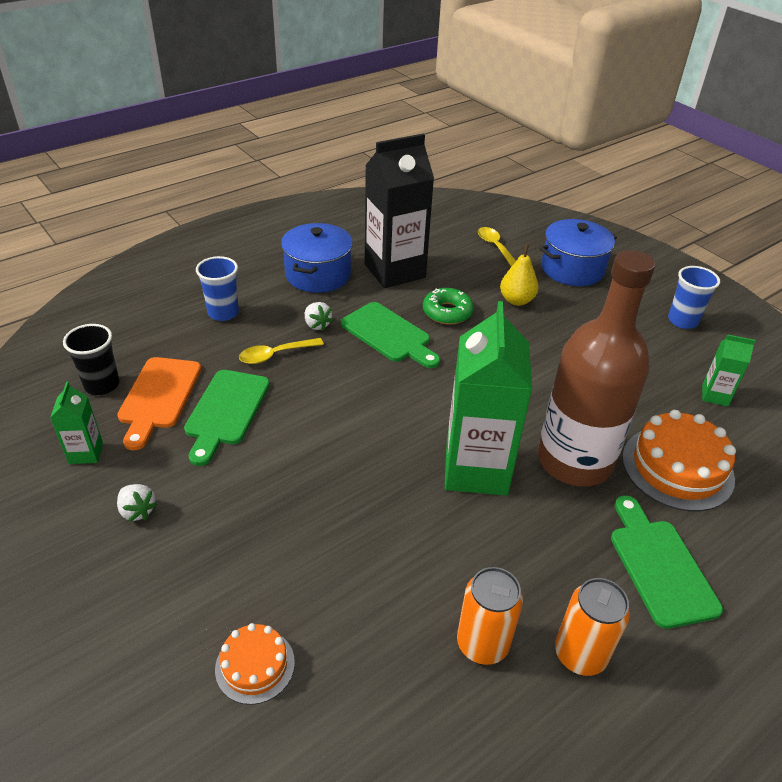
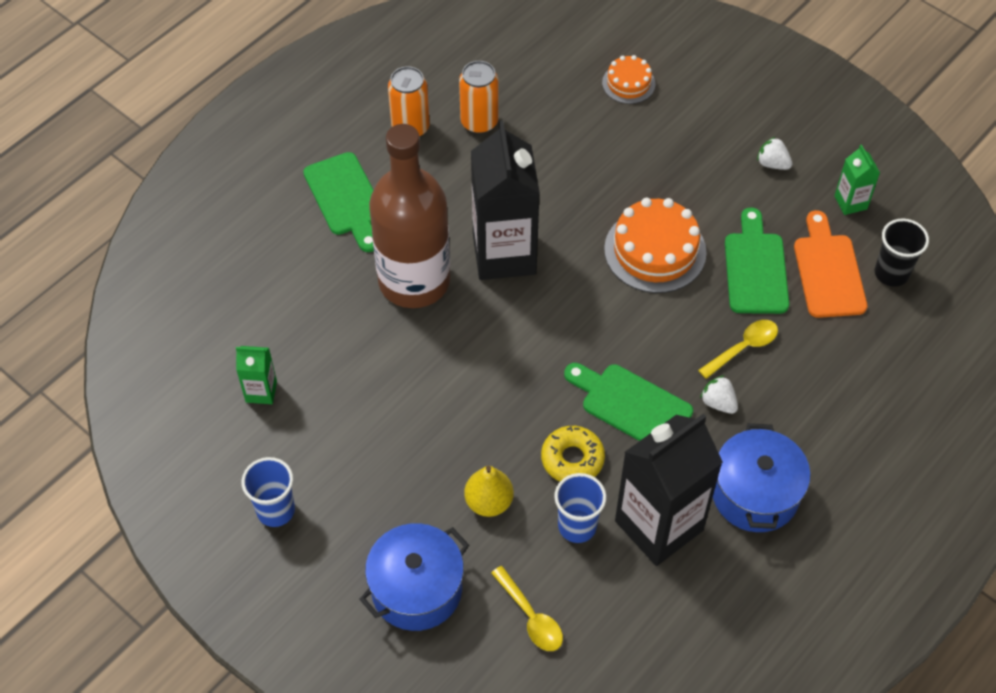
camera: 170 degrees right, 15 degrees up
blue cup [196,256,239,321] -> blue cup moved to [554,473,606,543]
green donut [423,288,474,325] -> yellow donut [541,426,605,481]
green carton [445,301,532,496] -> black carton [471,121,540,280]
orange cake [622,410,736,512] -> orange cake moved to [604,198,707,293]

